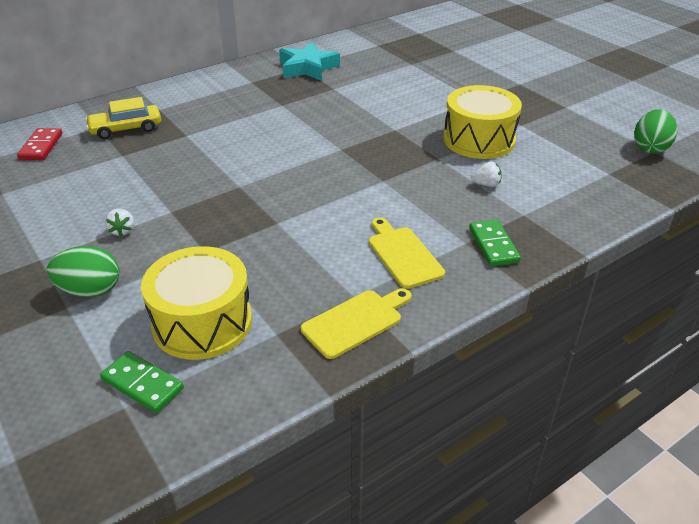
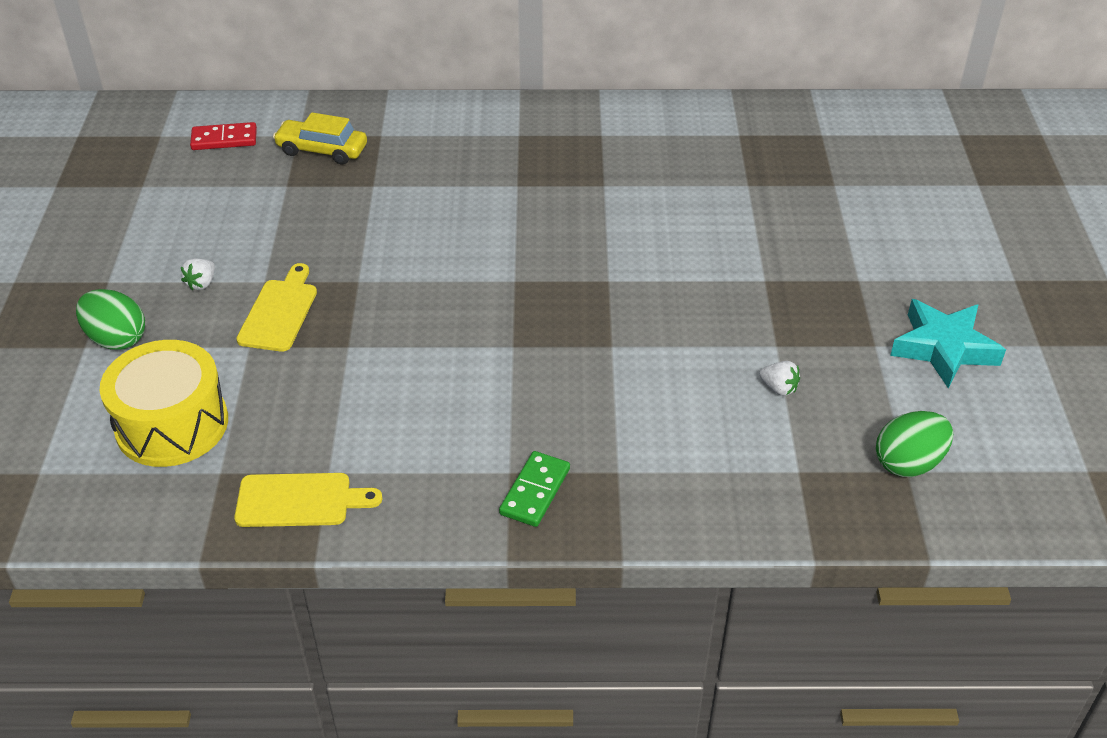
camera: 35 degrees right, 5 degrees up
red domino [17,128,62,160] -> red domino turned 45 degrees clockwise [190,122,257,150]
green domino [100,351,184,413] -> none
turquoise star [279,42,340,81] -> turquoise star moved to [890,299,1006,388]
yellow cutting board [369,217,445,289] -> yellow cutting board moved to [236,263,317,352]
yellow drum [444,85,522,159] -> none
white strawberry [471,161,502,187] -> white strawberry moved to [759,361,800,396]

